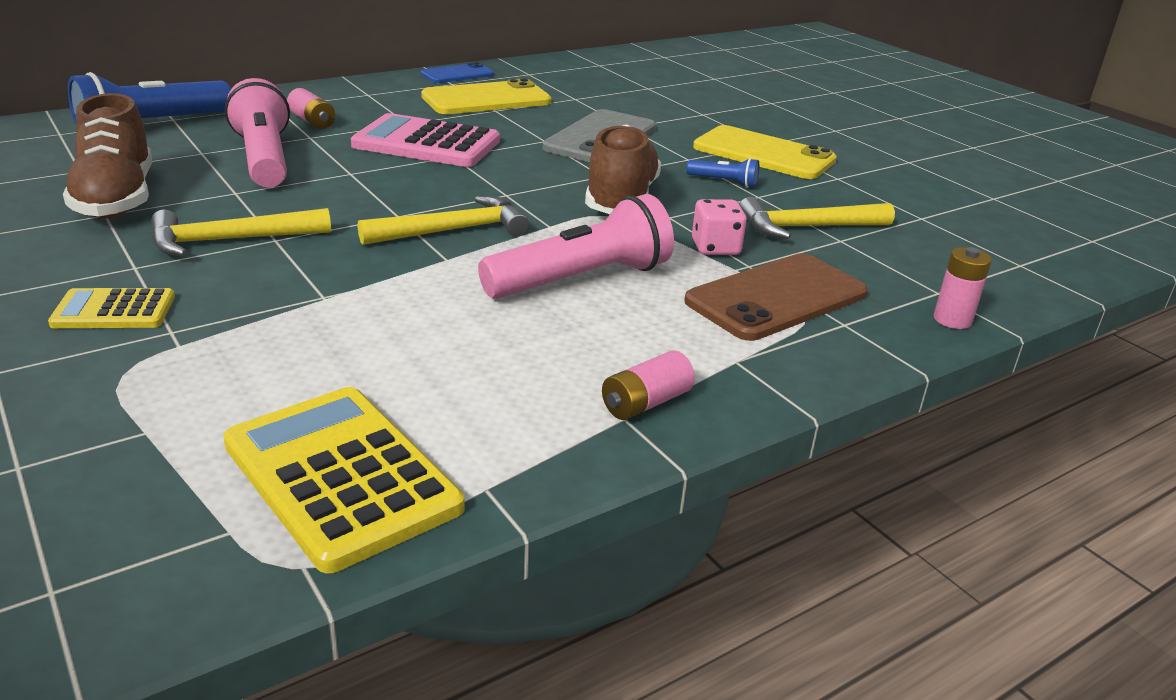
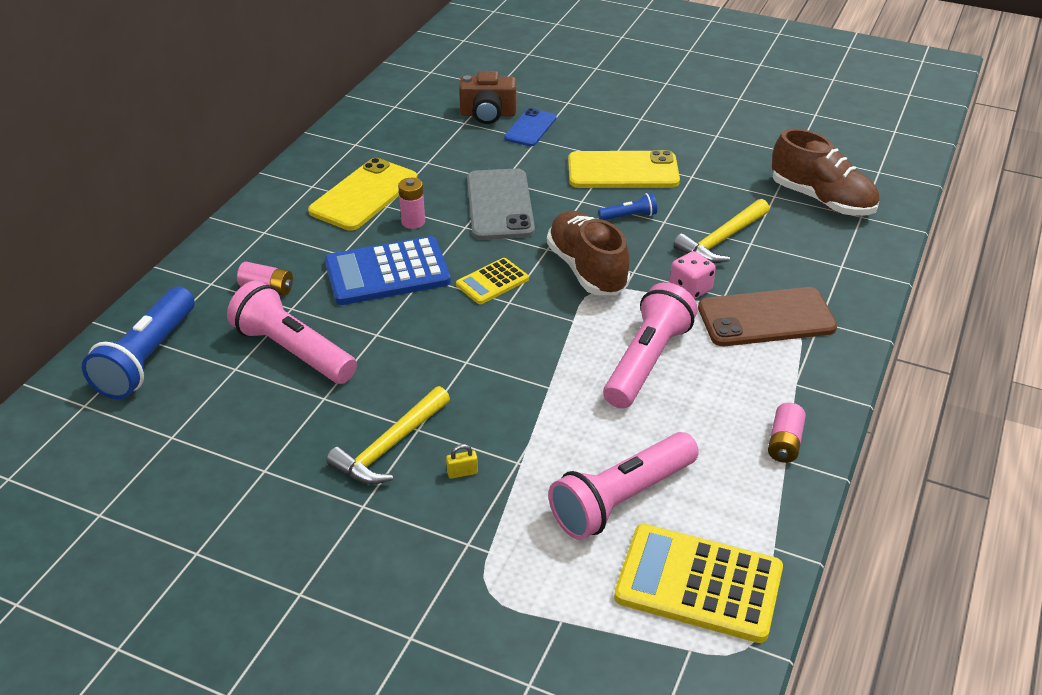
camera: 30 degrees left, 10 degrees up
yellow calculator [48,288,175,328] -> yellow calculator moved to [456,258,529,304]
brown shoe [63,93,152,218] -> brown shoe moved to [772,128,879,216]
pink calculator [351,113,500,167] -> blue calculator [325,236,451,305]
yellow hammer [358,196,529,245] -> none
blue phone [420,62,494,83] -> blue phone moved to [504,108,556,146]
brown phone [684,253,868,341] -> brown phone turned 60 degrees clockwise [698,287,837,346]
pink battery [934,247,992,329] -> pink battery moved to [398,178,425,229]
none -> yellow padlock [446,444,478,479]
none -> brown camera [459,71,517,124]
none -> pink flashlight [548,432,699,540]

